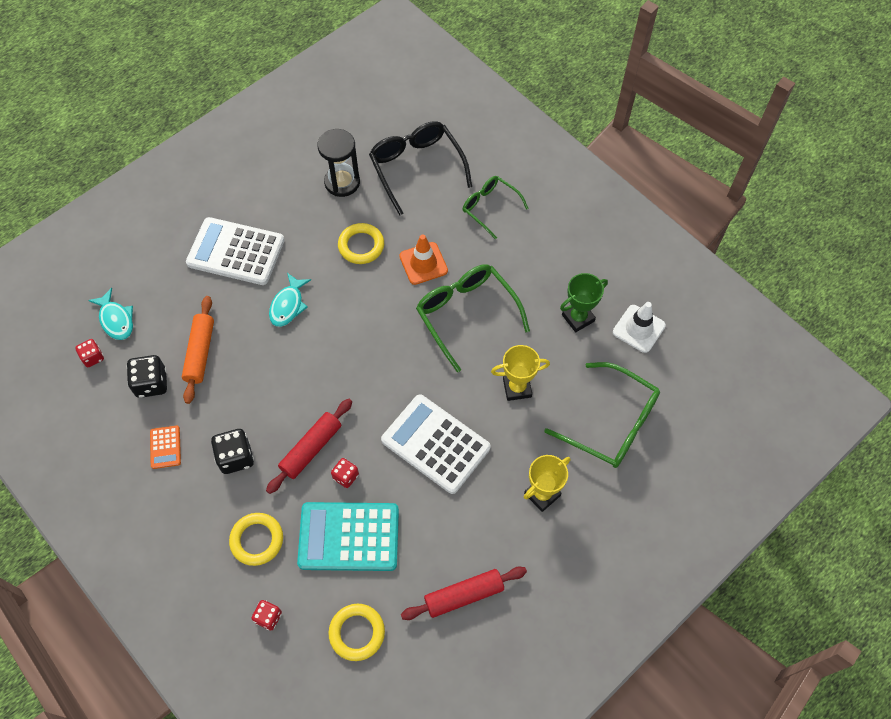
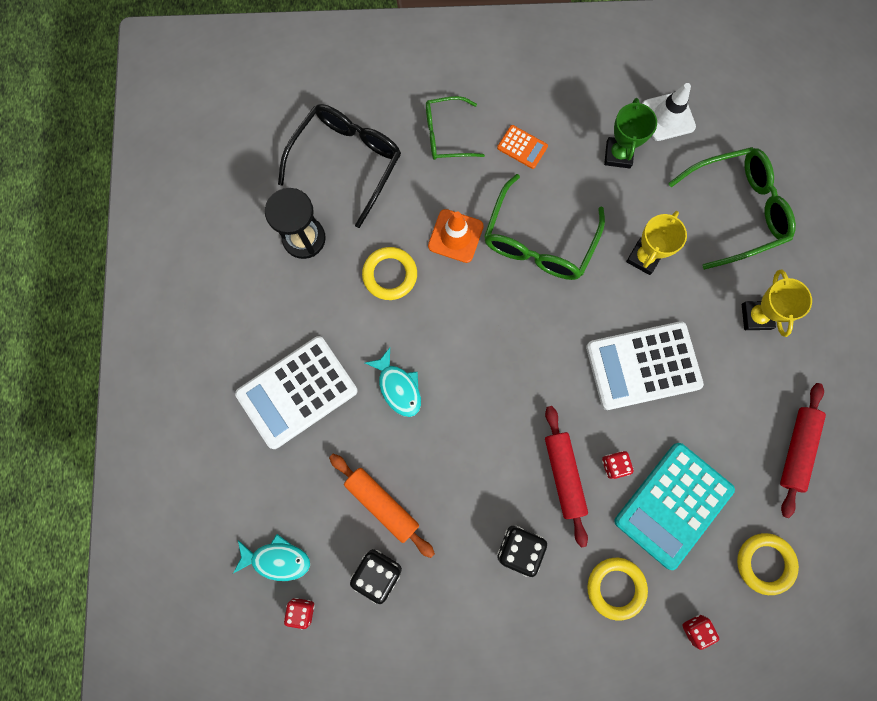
camera: 50 degrees left, 15 degrees up
orange calculator [150,425,181,469] -> orange calculator moved to [497,125,548,169]
black glasses [369,121,472,215] -> black glasses turned 105 degrees clockwise [278,104,401,228]
green glasses [416,264,530,372] -> green glasses turned 75 degrees counterclockwise [484,174,605,280]

